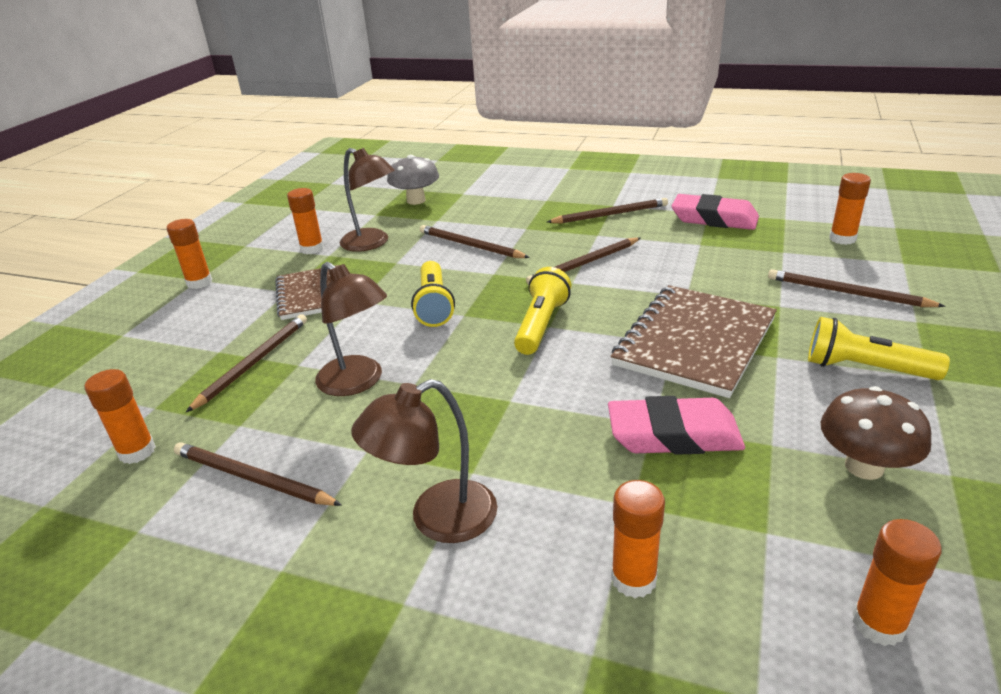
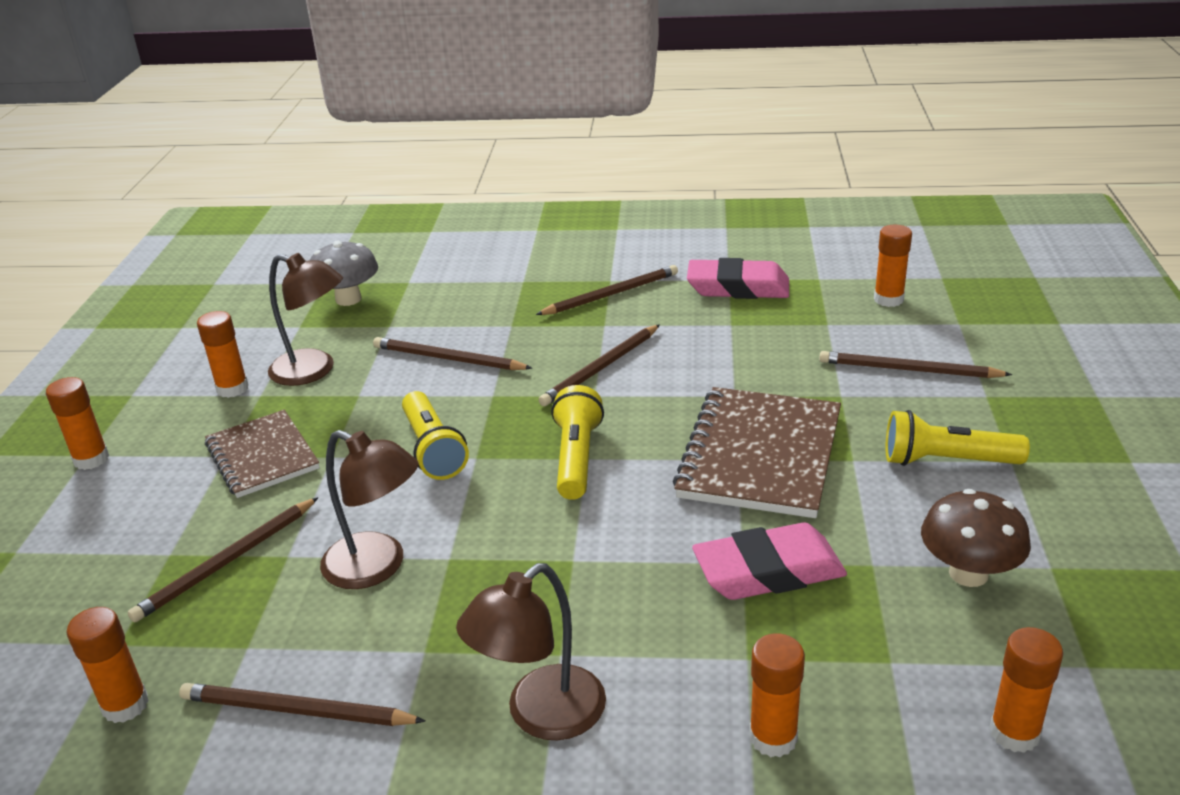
camera: 15 degrees left, 0 degrees up
brown pencil [186,314,307,412] -> brown pencil turned 150 degrees counterclockwise [127,497,319,623]

